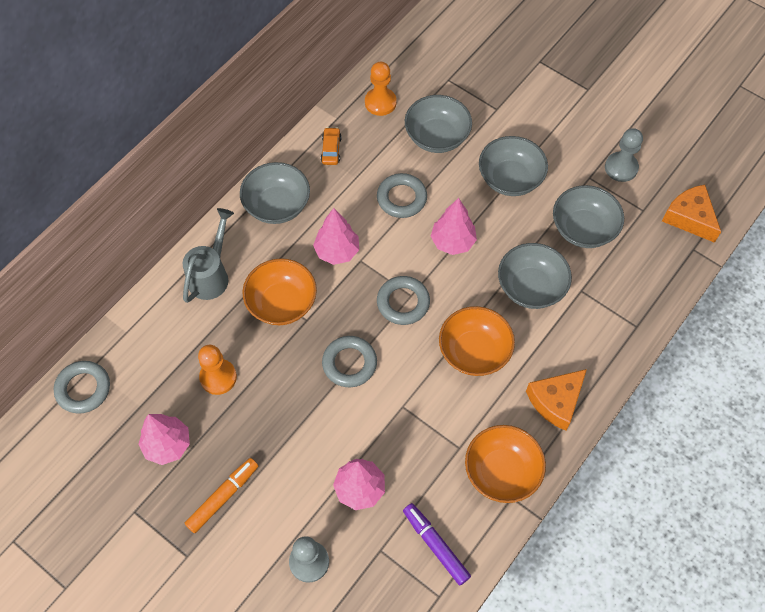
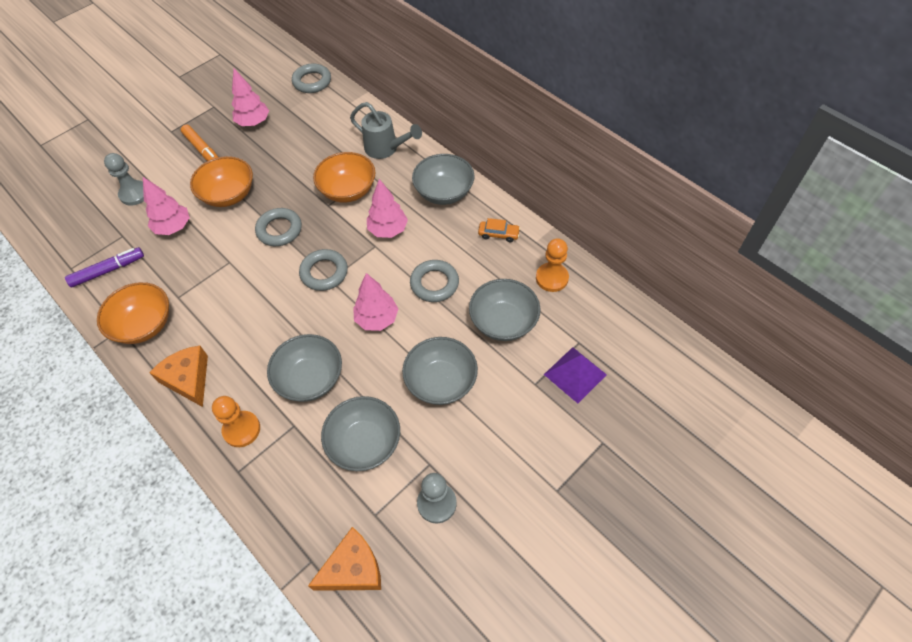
camera: 100 degrees right, 5 degrees down
orange pawn [198,345,237,395] -> orange pawn moved to [212,396,260,447]
orange bowl [439,306,515,376] -> orange bowl moved to [190,156,253,207]
none -> purple pyramid [544,347,607,403]

